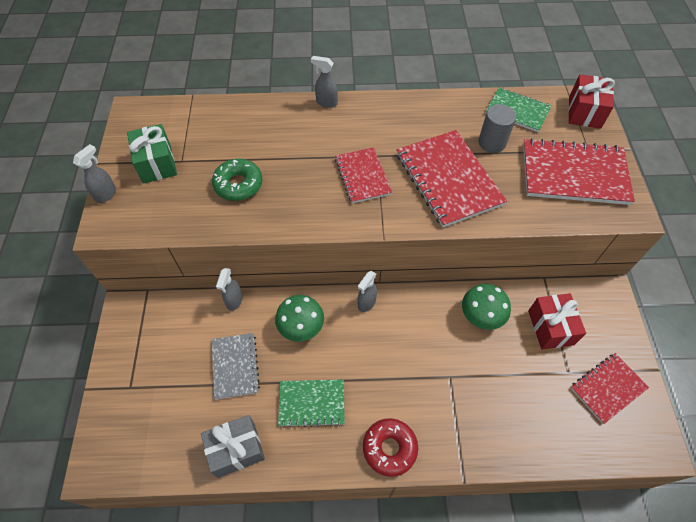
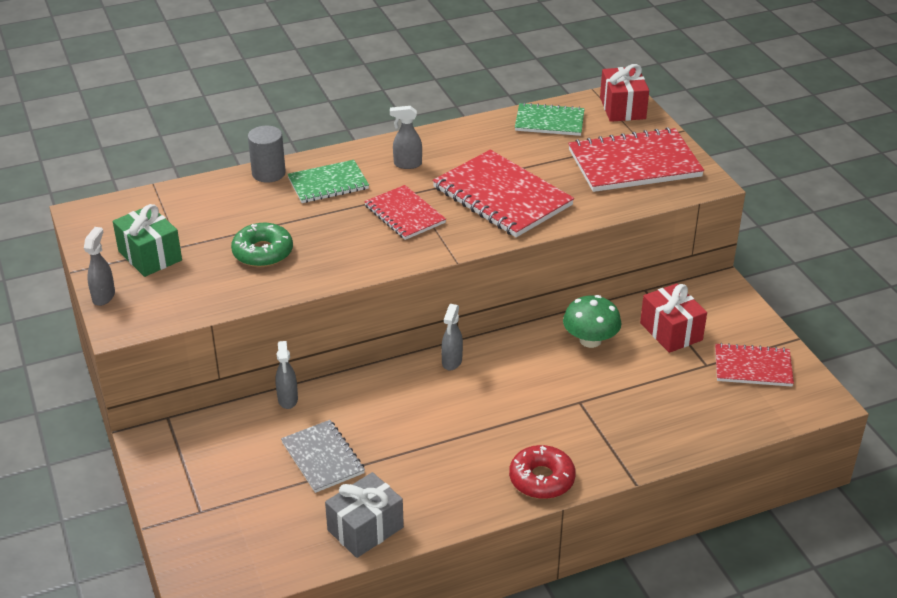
camera: 20 degrees left, 20 degrees down
green mushroom [275,295,324,342] -> none
green notebook [278,380,345,428] -> green notebook moved to [287,160,369,203]
grey spray bottle [311,56,338,108] -> grey spray bottle moved to [390,106,422,169]
grey cylinder [478,104,516,153] -> grey cylinder moved to [248,126,286,183]
red notebook [571,353,649,424] -> red notebook turned 60 degrees clockwise [715,343,794,387]

